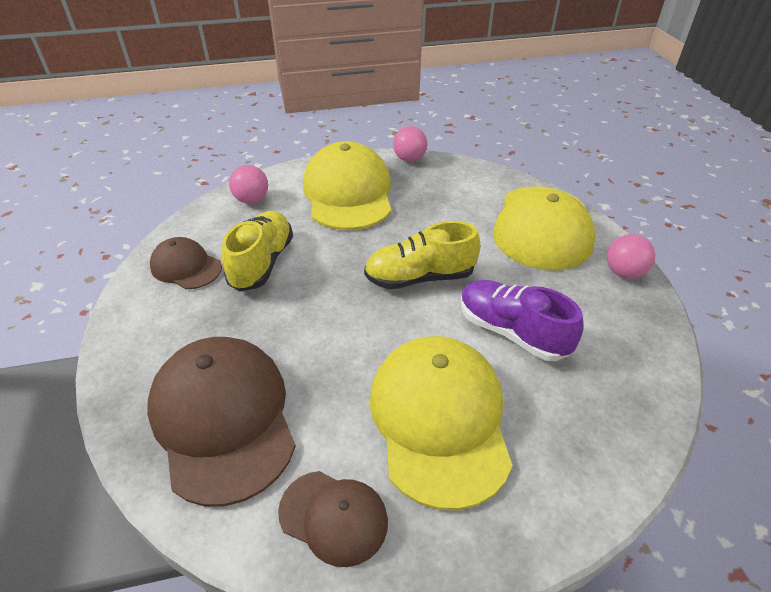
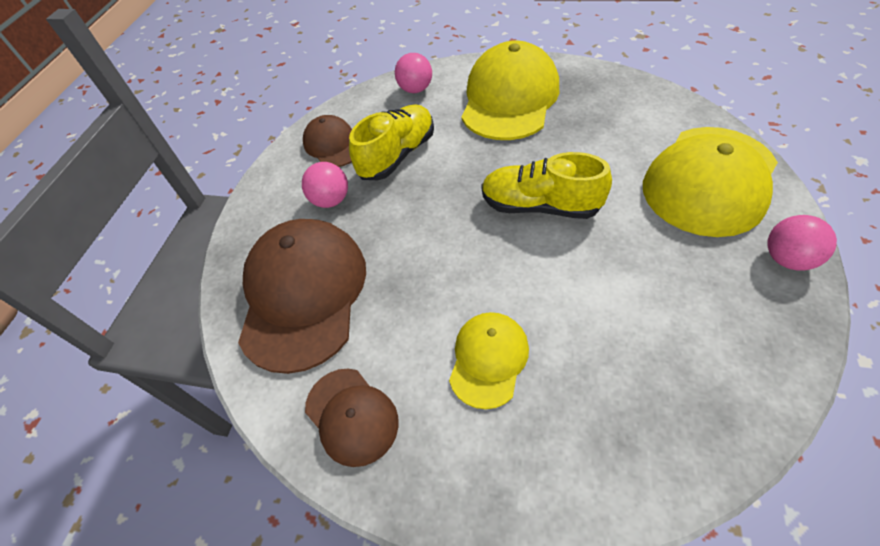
camera: 30 degrees right, 10 degrees up
yellow cap [370,336,513,510] -> yellow cap [449,312,529,409], size x0.53
pink ball [393,126,427,162] -> pink ball moved to [302,162,348,208]
purple shoe [460,280,584,361] -> none

